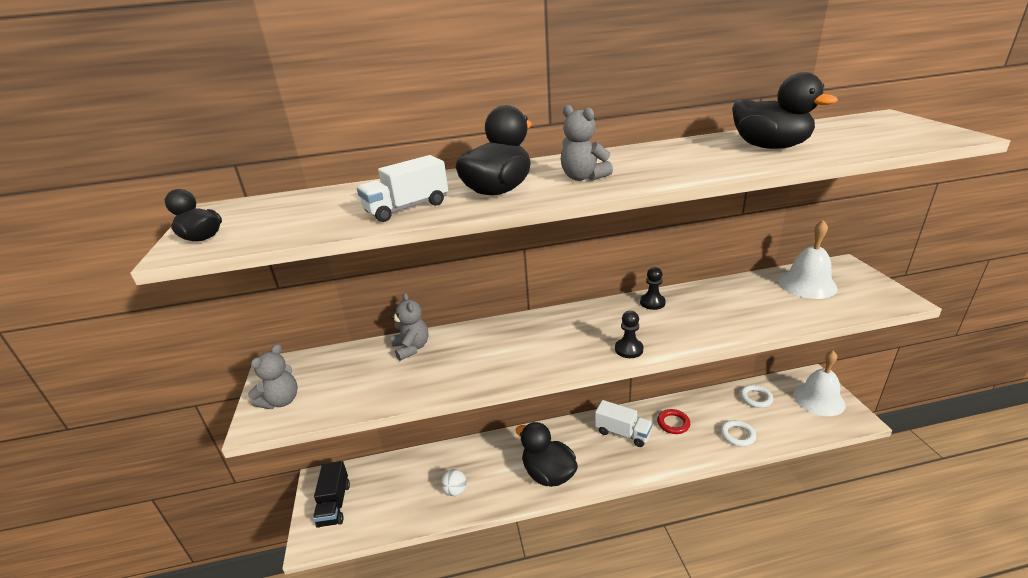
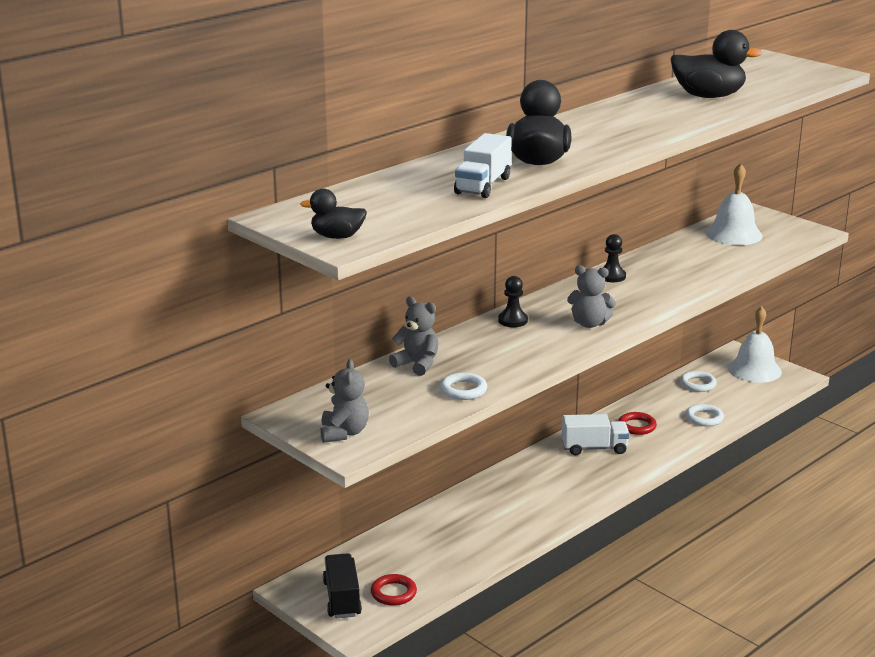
camera: 35 degrees left, 5 degrees down
black truck [313,461,350,528] -> black truck turned 150 degrees counterclockwise [323,553,362,618]
white ball [441,469,467,496] -> none
black duck [515,422,578,487] -> none
grey teddy bear [561,105,613,181] -> grey teddy bear moved to [567,265,616,328]
black pawn [615,311,644,358] -> black pawn moved to [498,276,528,327]
none -> red ring [371,574,417,606]
none -> white ring [440,372,487,400]

